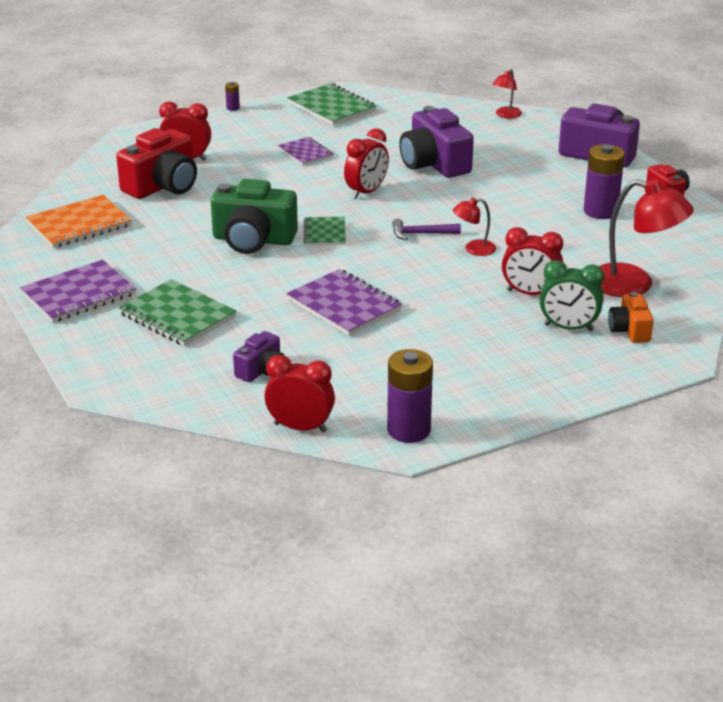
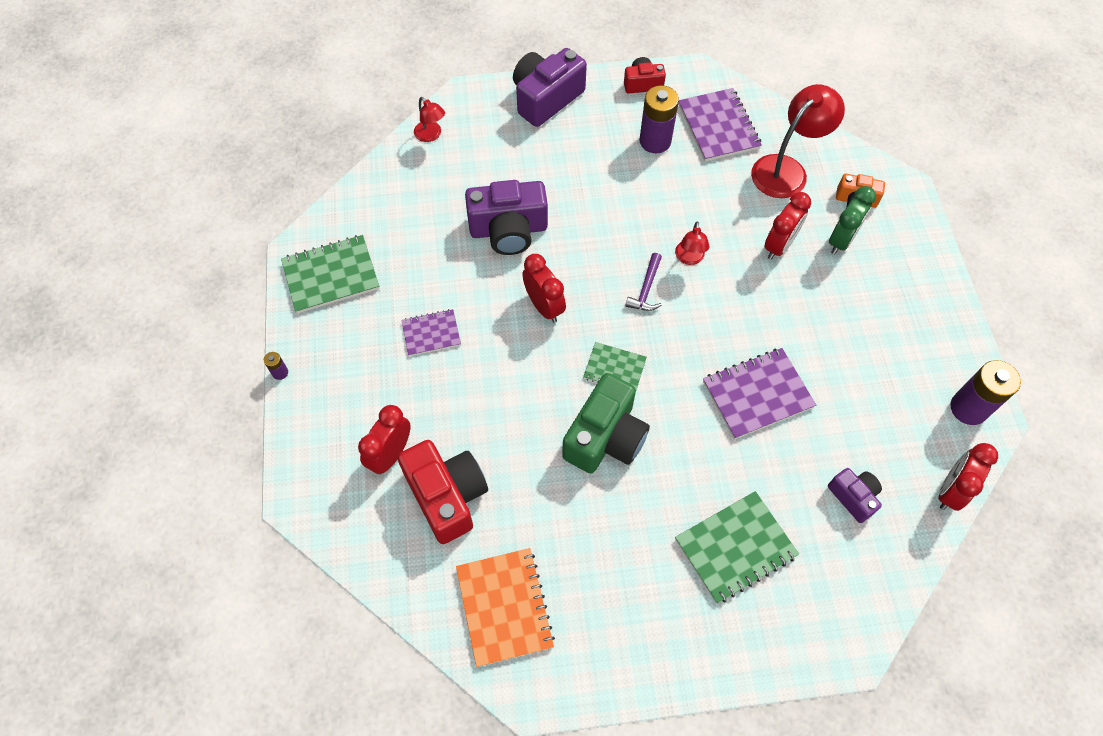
camera: 70 degrees left, 30 degrees up
purple notebook [20,260,136,323] -> purple notebook moved to [678,88,762,161]

